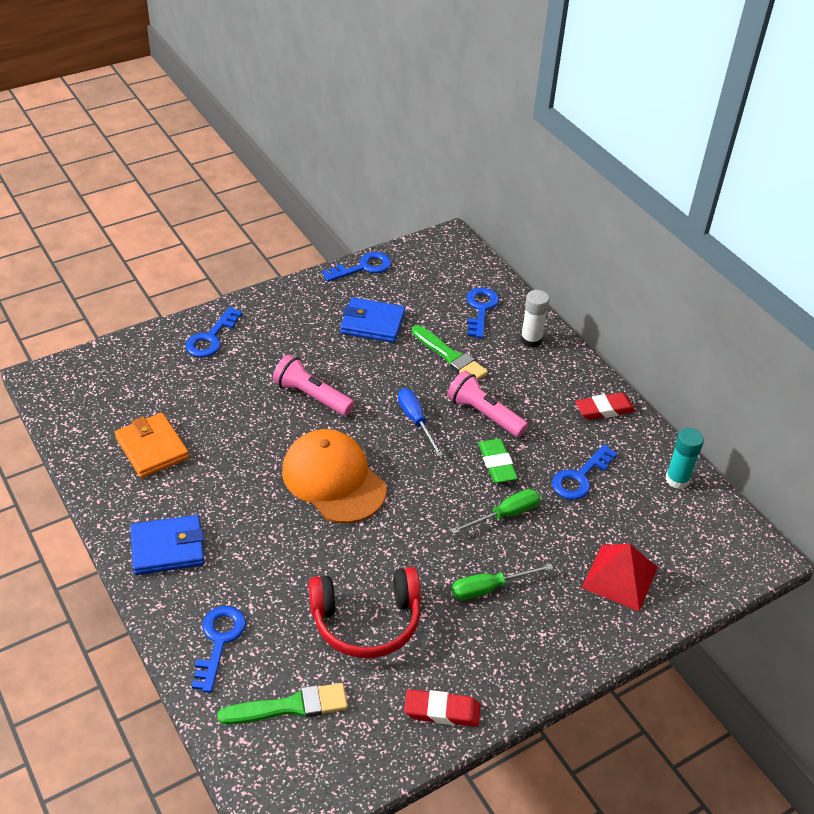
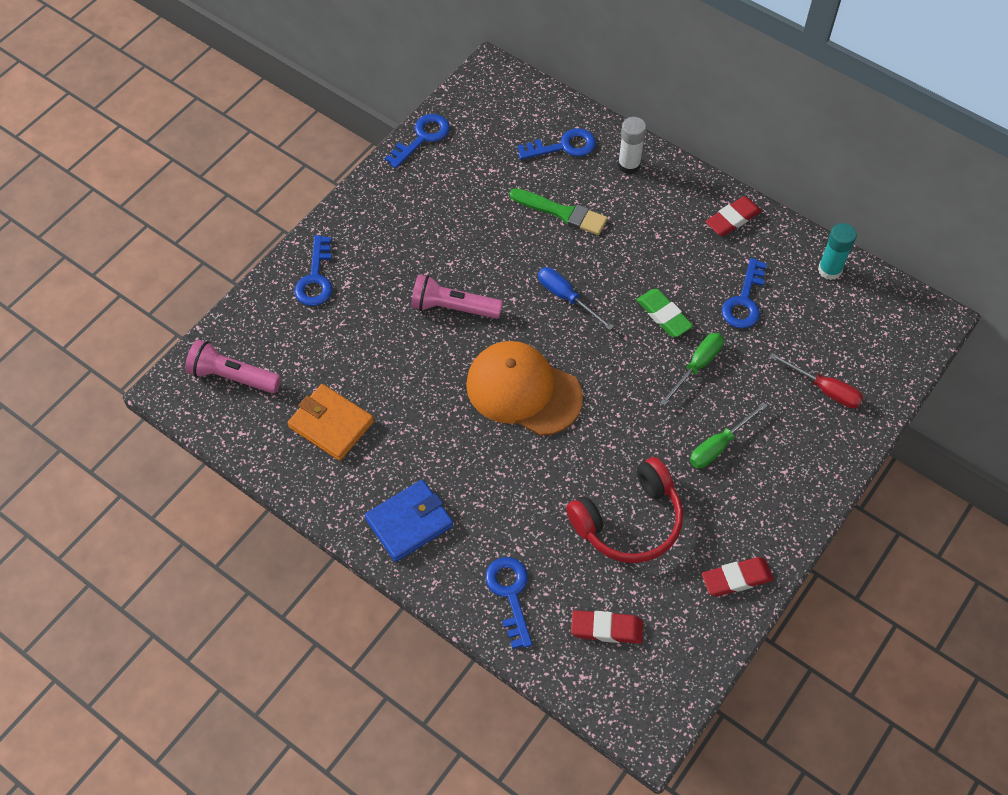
camera: 20 degrees left, 15 degrees up
green brush [217,683,348,725] -> red eraser [571,610,643,644]
blue wallet [340,297,405,343] -> none
pink flashlight [447,371,528,437] -> pink flashlight moved to [185,340,281,393]
blue key [466,288,499,338] -> blue key turned 90 degrees clockwise [517,128,596,160]
red pyramid [582,544,658,612] -> red screwdriver [769,353,864,408]

